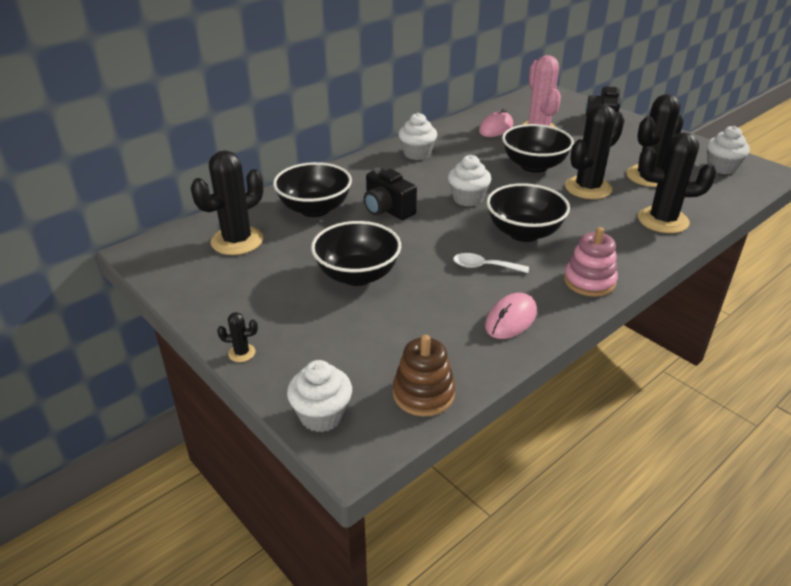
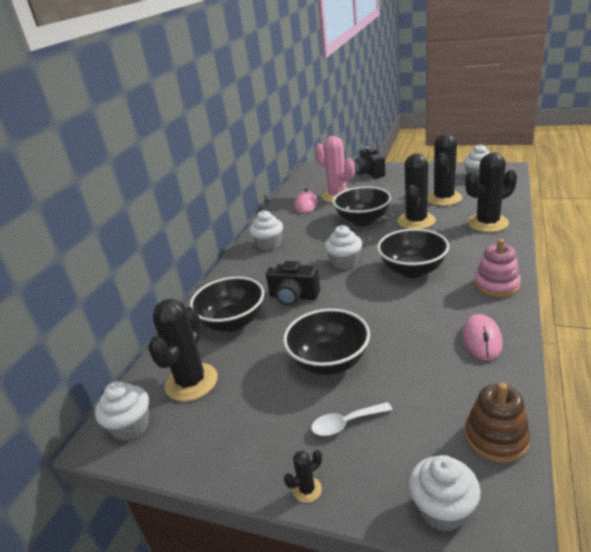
camera: 25 degrees left, 5 degrees down
white spoon [453,253,529,273] -> white spoon moved to [311,402,392,436]
none -> white cupcake [95,381,149,441]

